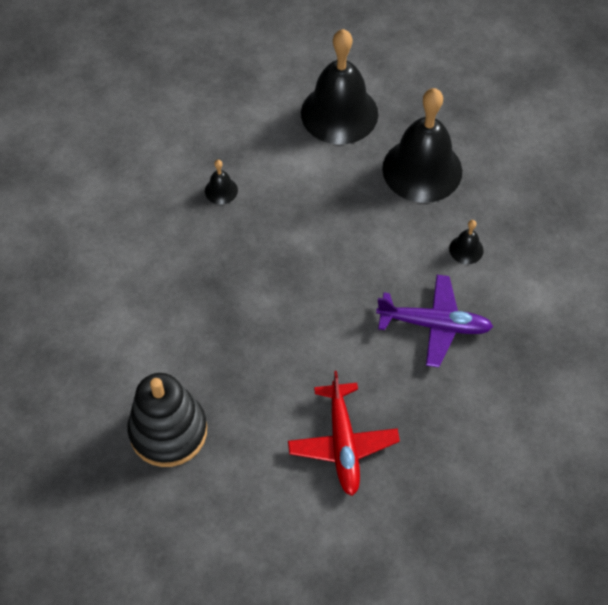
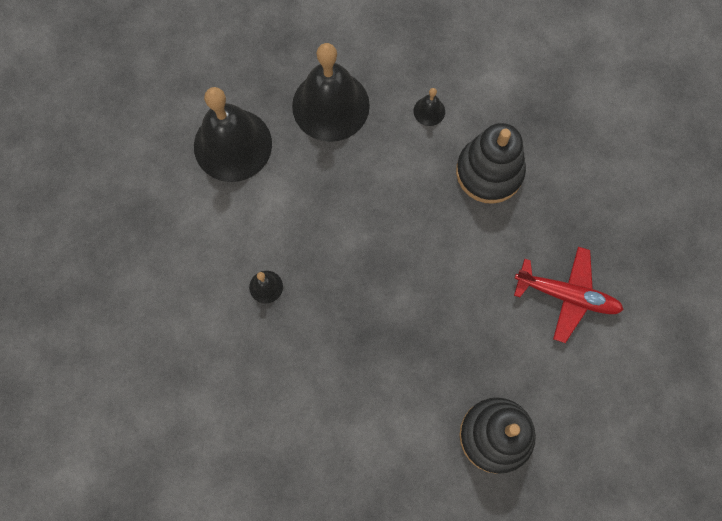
camera: 65 degrees left, 15 degrees up
purple plane [376,275,493,367] -> black stacking toy [456,123,526,204]

